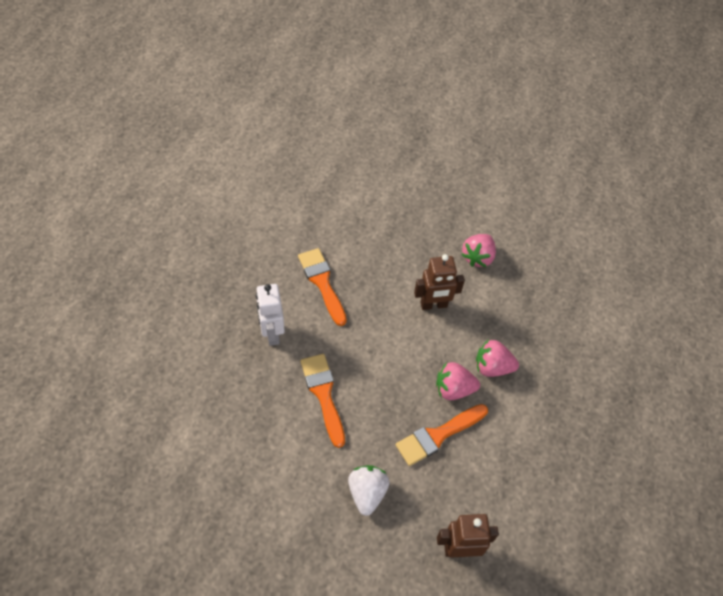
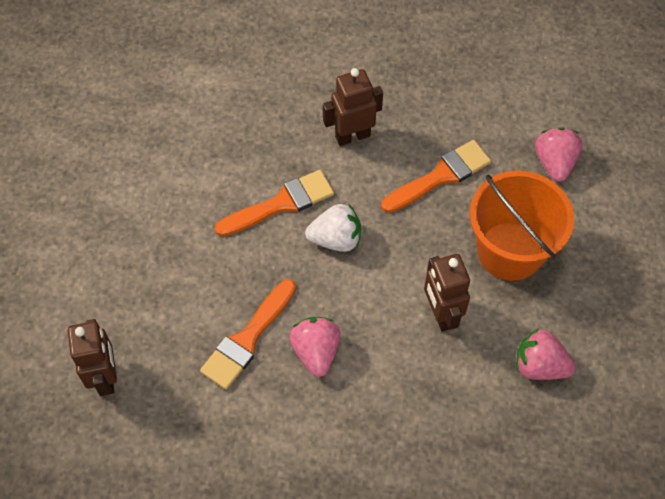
camera: 85 degrees right, 5 degrees up
white robot [256,284,285,346] -> brown robot [323,68,383,146]
white strawberry [348,465,390,516] -> white strawberry moved to [305,204,361,252]
orange brush [396,404,488,466] -> orange brush turned 105 degrees counterclockwise [200,279,296,390]
pink strawberry [476,340,519,377] -> pink strawberry moved to [535,127,582,182]
none -> orange bucket [470,170,574,281]

